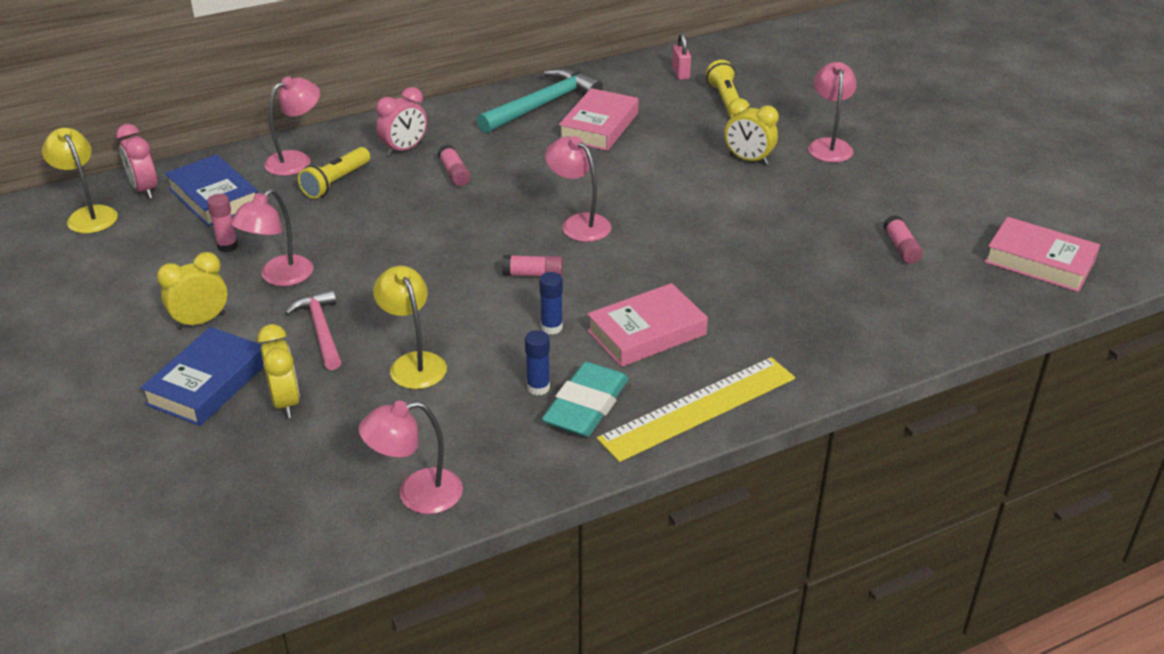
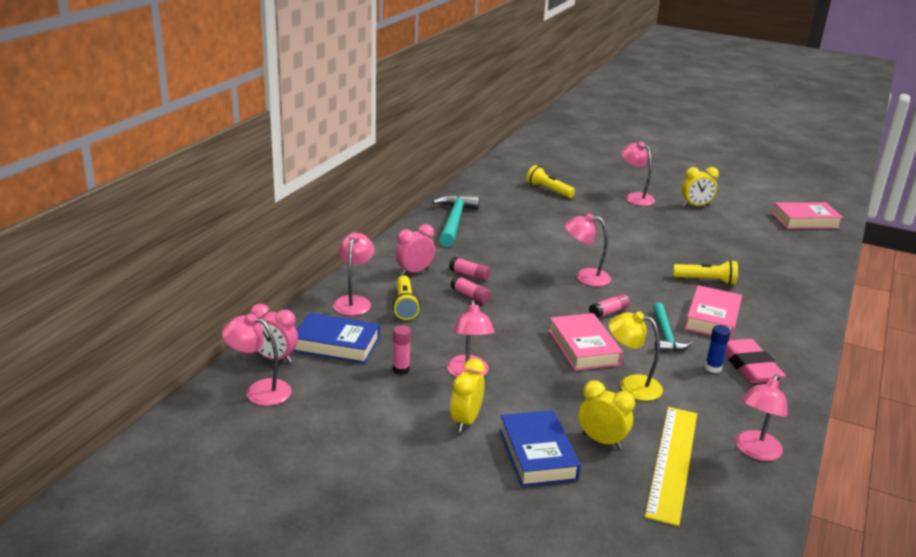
camera: 40 degrees left, 10 degrees down
yellow lamp [42,128,118,233] -> pink lamp [222,314,292,406]
pink hammer [285,289,341,370] -> none
pink clock [376,87,427,156] -> pink clock turned 135 degrees counterclockwise [395,224,435,276]
blue glue stick [539,272,563,335] -> turquoise hammer [653,302,693,352]
turquoise eraser [542,362,629,437] -> pink eraser [725,339,786,383]
pink book [559,88,639,151] -> pink book moved to [549,313,623,371]
yellow ruler [597,357,795,462] -> yellow ruler moved to [645,407,697,526]
pink padlock [672,33,691,80] -> none
yellow clock [725,98,779,165] -> yellow clock moved to [682,167,719,206]
pink glue stick [883,215,923,264] -> pink glue stick moved to [450,275,491,304]
none -> yellow flashlight [673,260,738,285]

